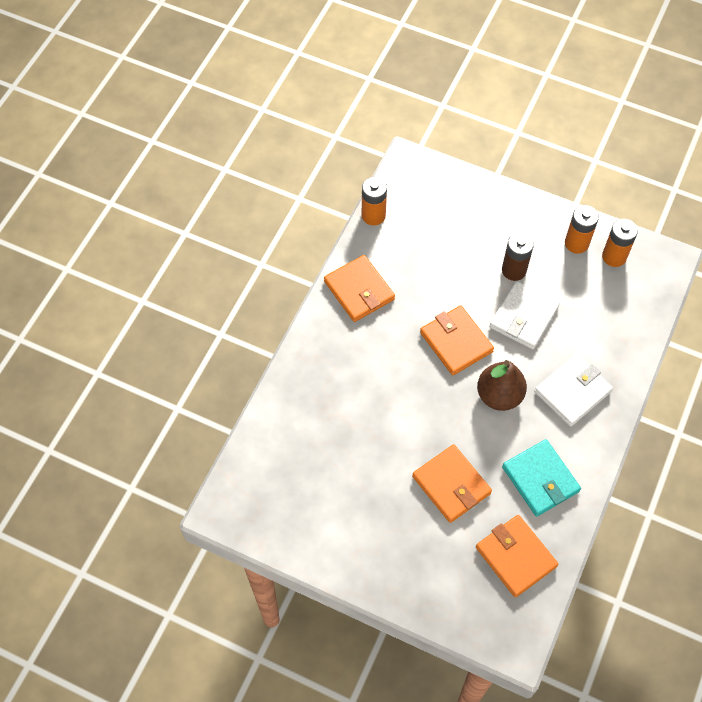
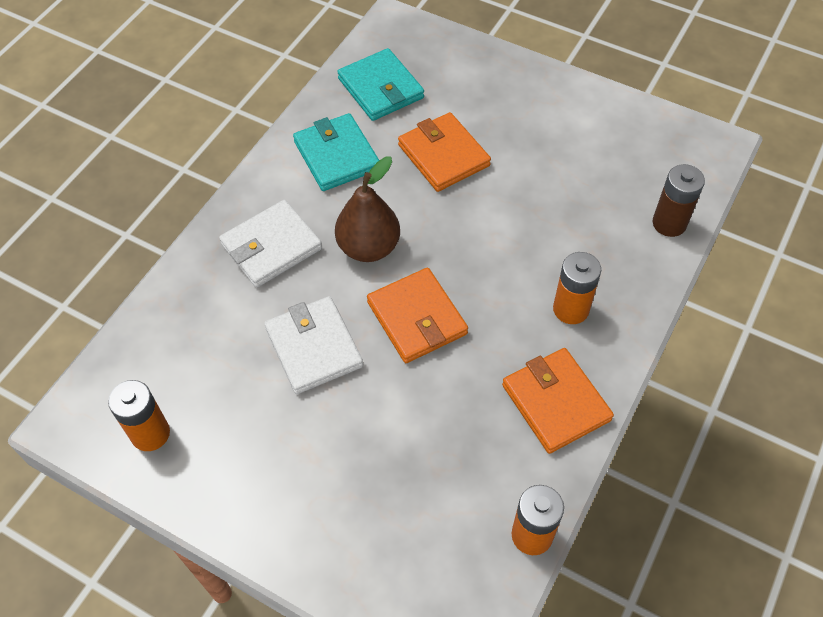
camera: 175 degrees left, 5 degrees down
orange wallet [476,515,558,597] -> turquoise wallet [337,48,424,121]
white wallet [489,281,560,349] -> white wallet turned 60 degrees counterclockwise [264,296,363,394]
brown battery [502,233,534,281] -> brown battery moved to [652,164,705,237]
orange battery [565,205,599,254] -> orange battery moved to [553,252,601,324]

